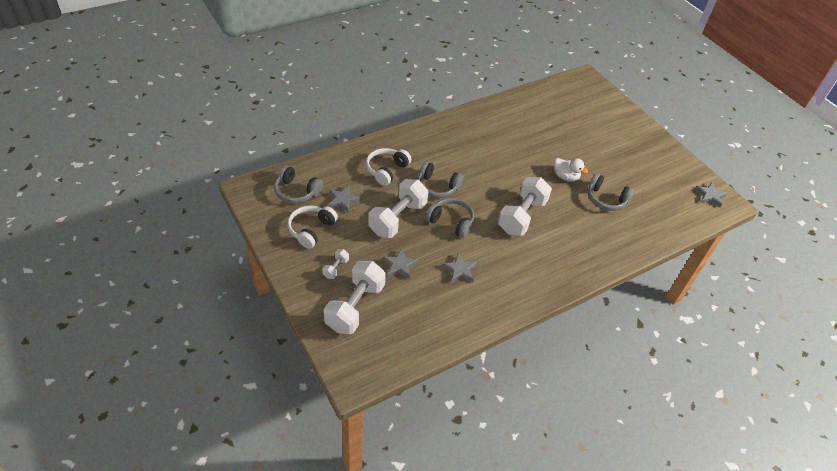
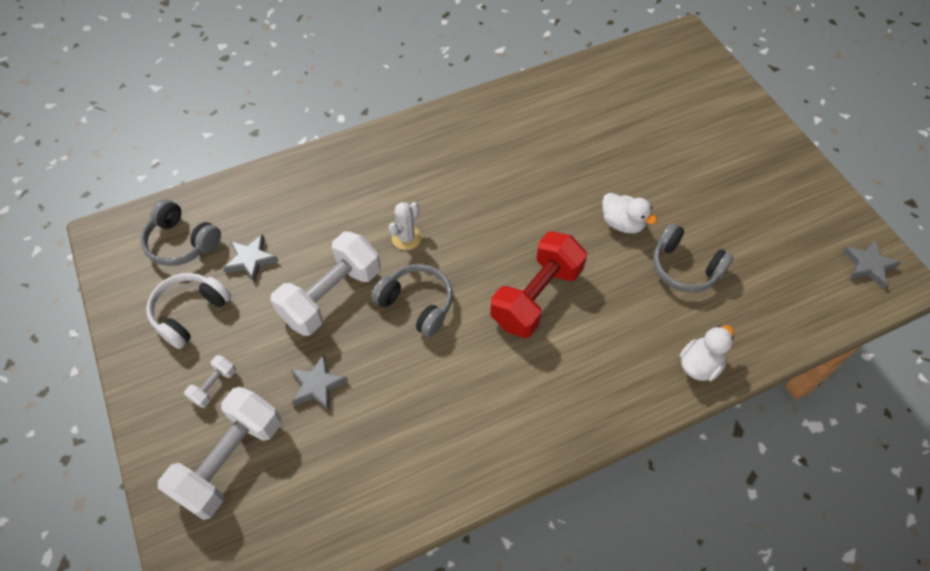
camera: 10 degrees right, 10 degrees up
white headphones [366,148,411,186] -> none
grey headphones [418,161,464,198] -> white cactus [389,202,422,250]
grey star [442,253,477,283] -> none
white dumbbell [498,177,552,236] -> red dumbbell [490,232,587,338]
none -> white duck [680,325,734,381]

